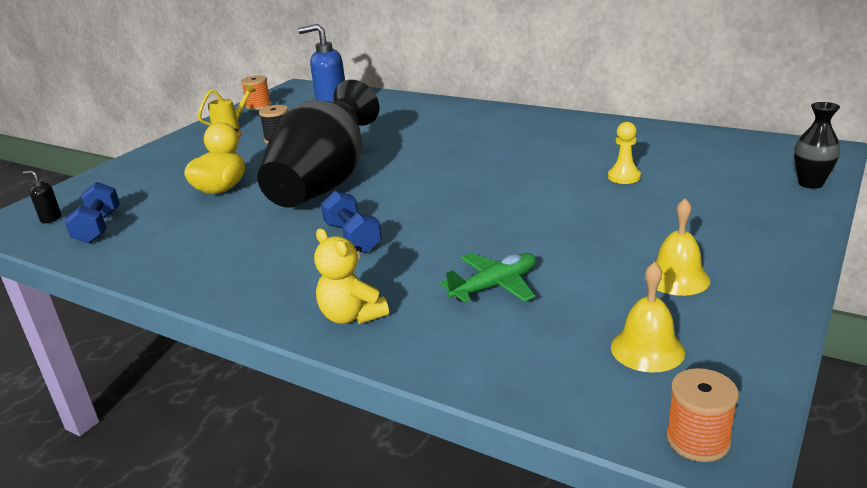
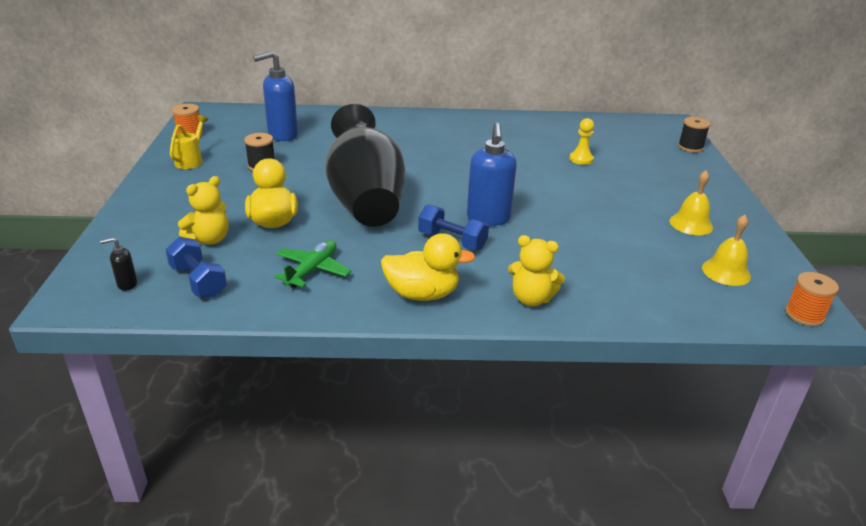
camera: 35 degrees left, 5 degrees up
green plane [440,253,536,303] -> green plane moved to [274,240,352,288]
black vase [794,102,840,189] -> black spool [678,117,711,152]
none -> yellow teddy bear [178,176,228,245]
none -> yellow duck [381,233,475,301]
none -> blue soap dispenser [467,123,517,226]

